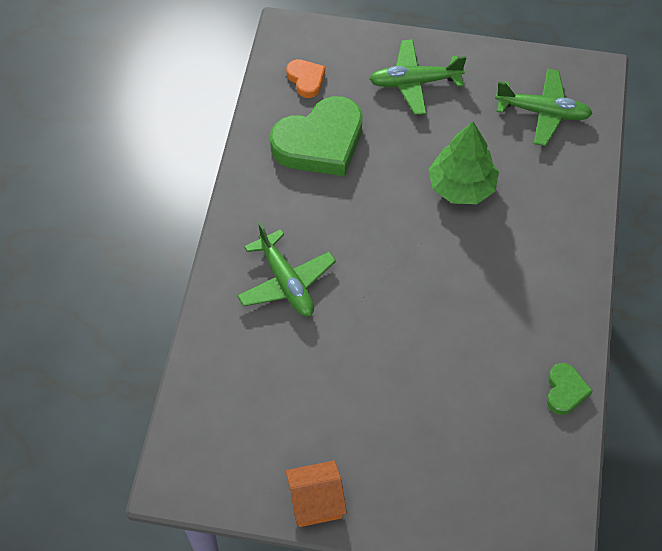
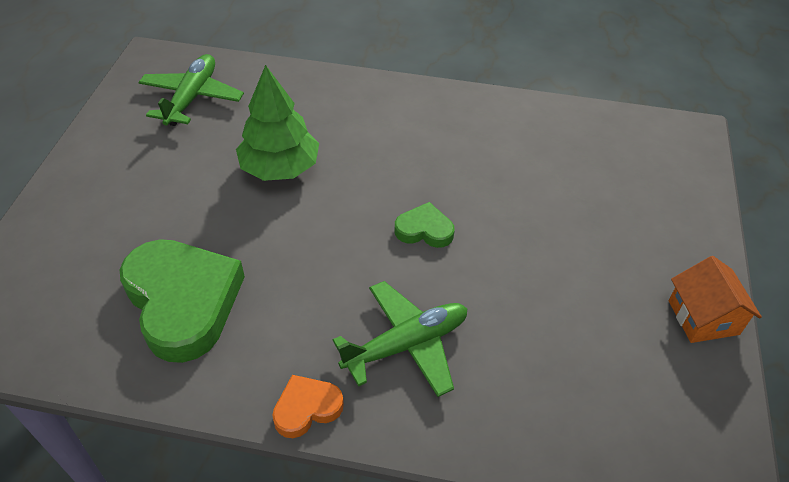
camera: 90 degrees left, 10 degrees down
orange heart [286,59,325,98] -> orange heart moved to [272,375,344,438]
green plane [369,39,466,115] -> none
green heart [547,363,592,415] -> green heart moved to [395,202,455,248]

